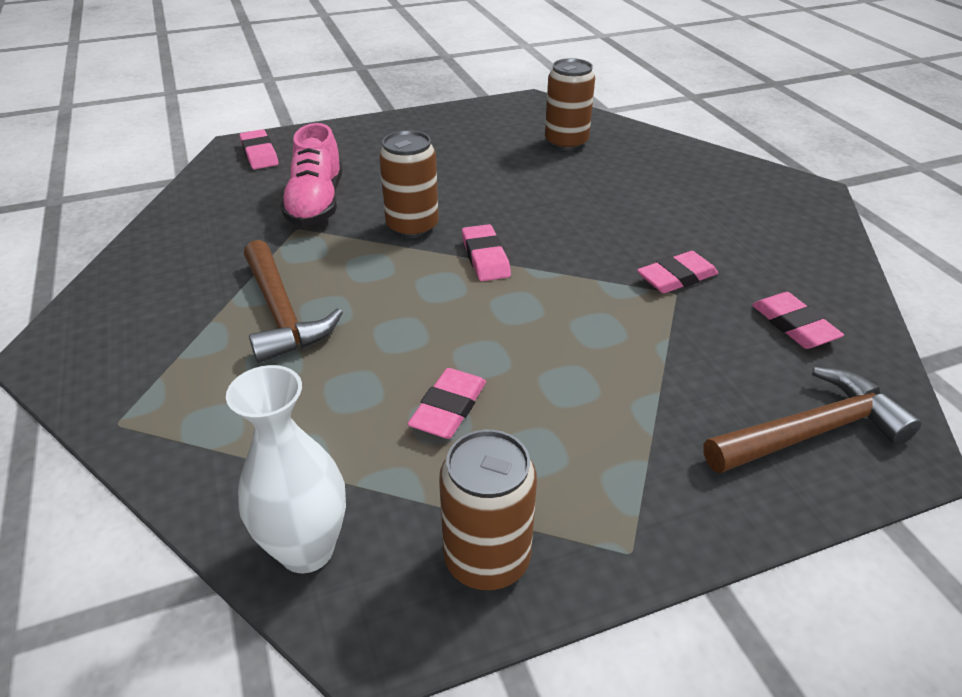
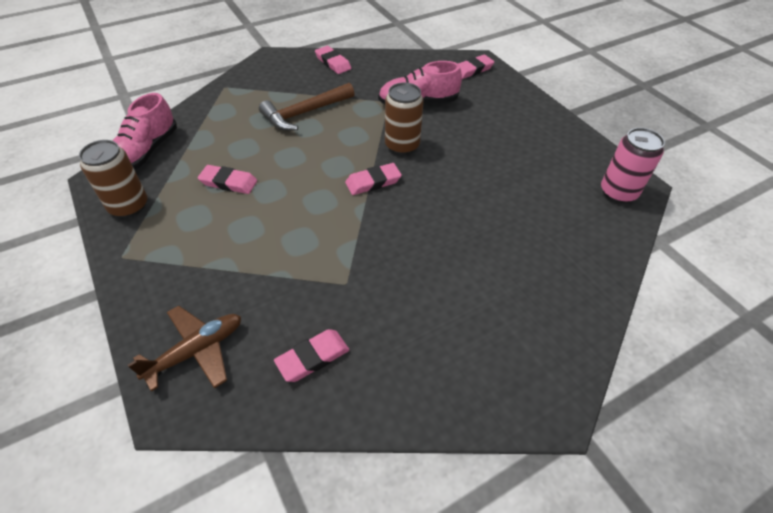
camera: 80 degrees right, 10 degrees up
white vase [226,365,346,573] -> pink shoe [112,93,177,170]
brown can [545,58,595,151] -> none
pink eraser [637,251,718,293] -> pink eraser moved to [315,46,351,74]
brown hammer [703,367,921,473] -> brown plane [128,306,241,392]
none -> pink can [601,128,665,203]

